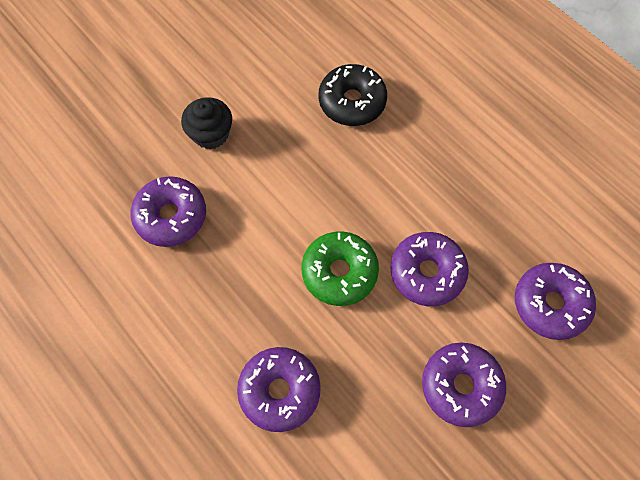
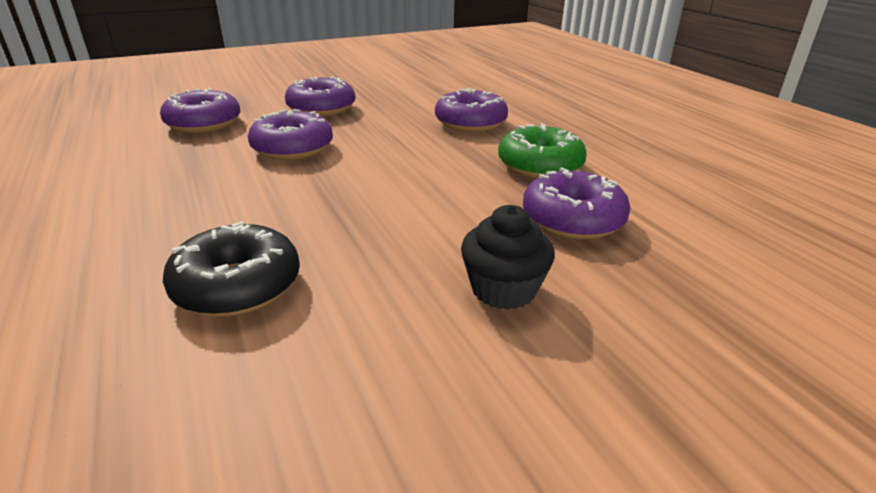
camera: 165 degrees left, 35 degrees down
green donut [301,231,379,306] -> green donut moved to [498,123,587,178]

